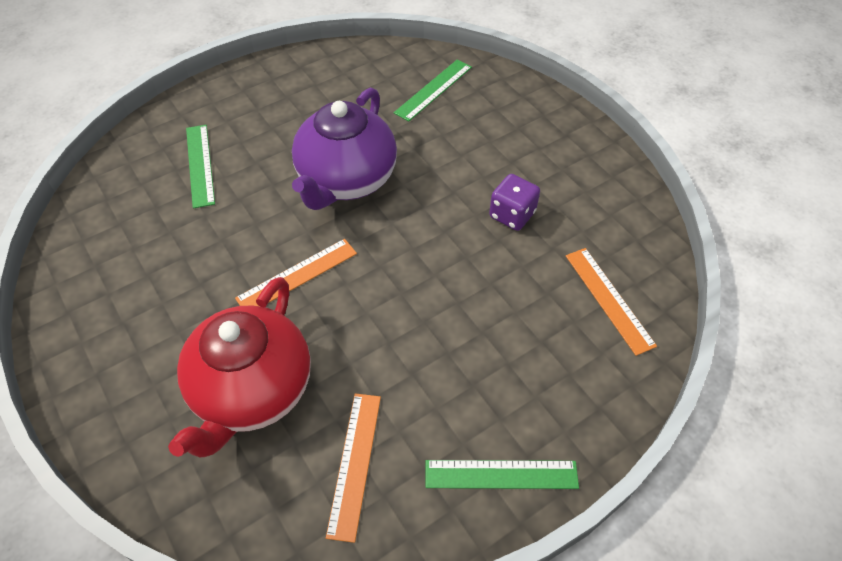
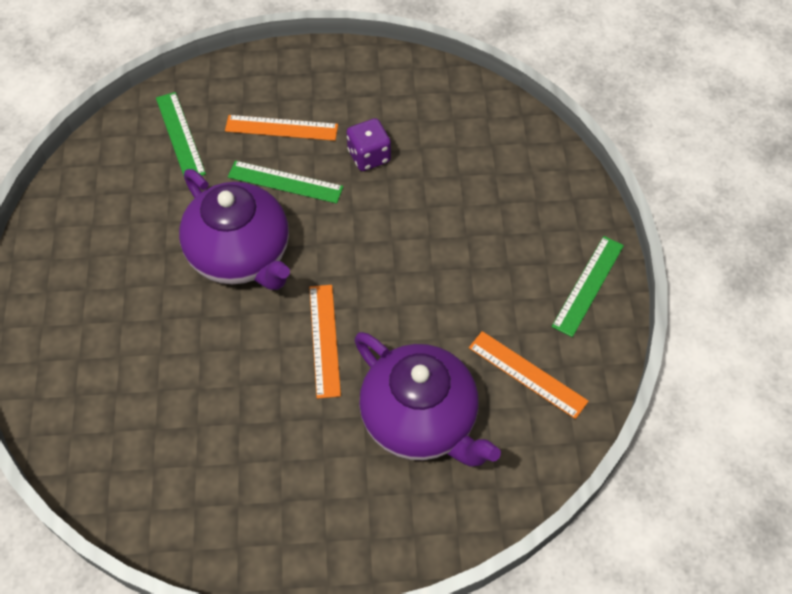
camera: 60 degrees left, 5 degrees up
red teapot [168,277,311,457] -> purple teapot [354,332,501,467]
green ruler [186,125,215,208] -> green ruler moved to [228,161,343,204]
orange ruler [566,248,657,356] -> orange ruler moved to [225,115,338,141]

